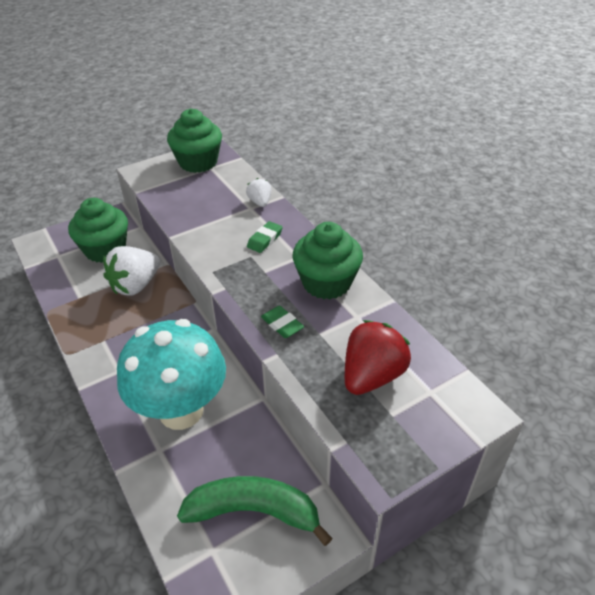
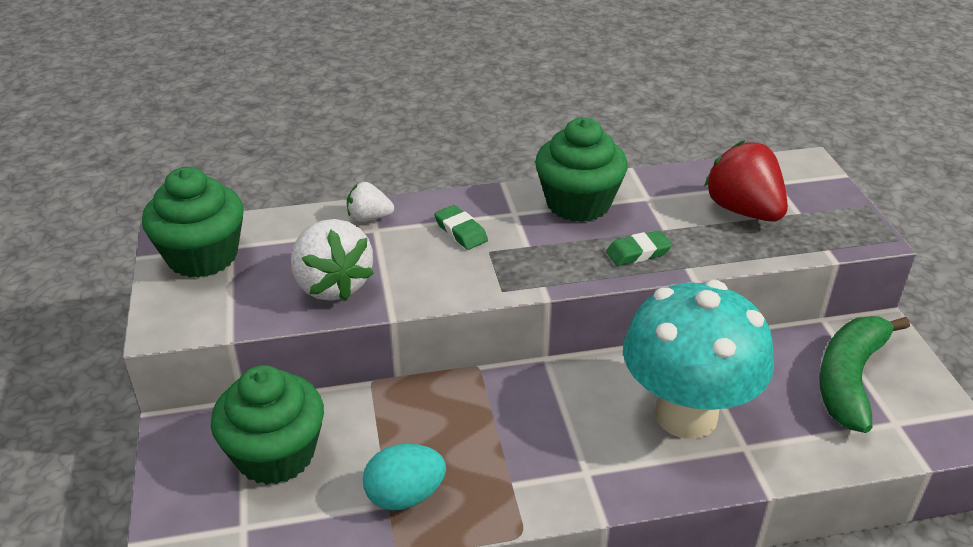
camera: 70 degrees left, 5 degrees down
white strawberry [103,246,160,295] -> white strawberry moved to [291,219,374,301]
none -> turquoise egg [363,444,446,511]

